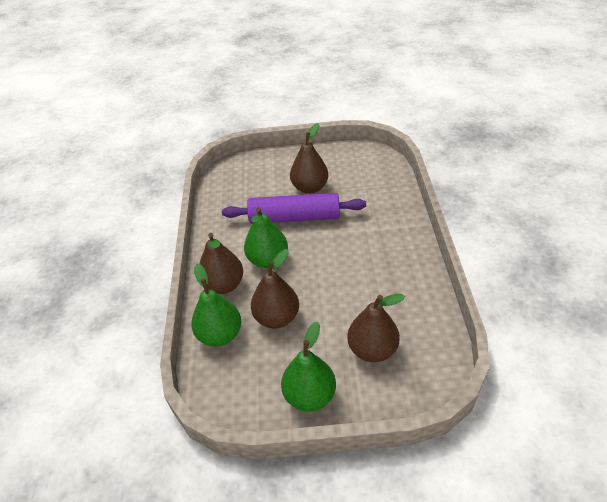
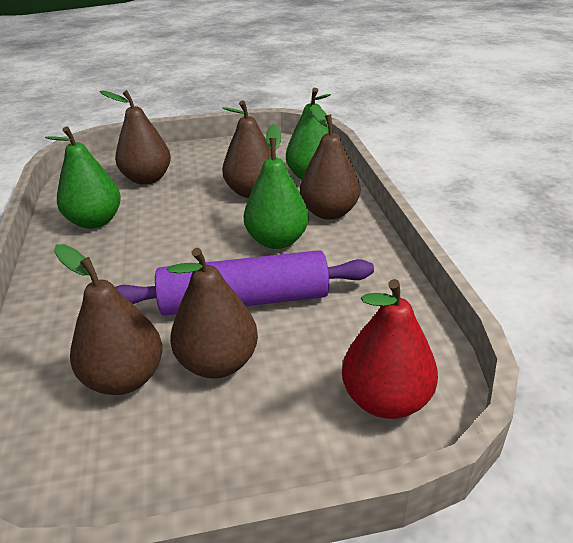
camera: 170 degrees right, 10 degrees down
green pear [281,322,336,412] -> green pear moved to [45,126,121,229]
none -> brown pear [54,244,162,395]
none -> red pear [342,279,438,419]

